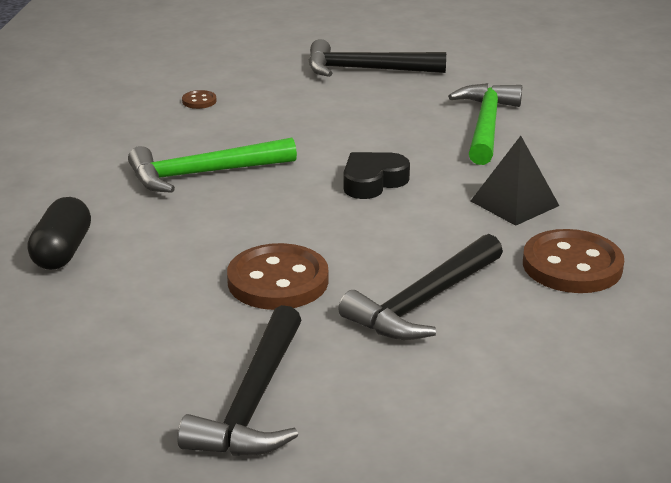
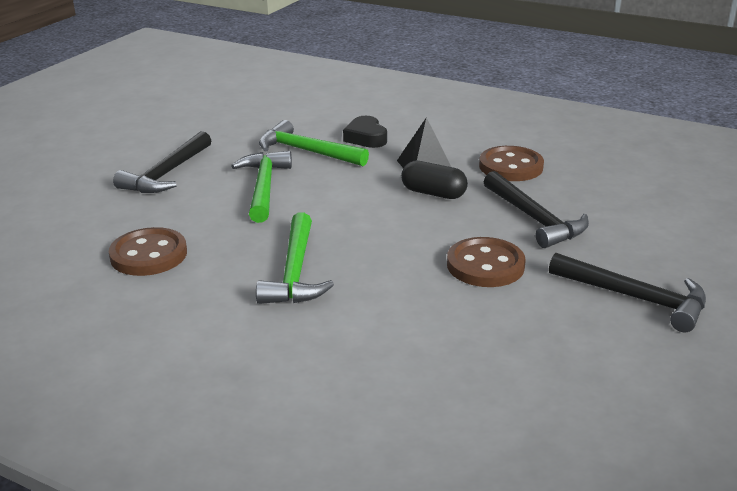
camera: 70 degrees left, 0 degrees up
black capsule [27,197,91,270] -> black capsule moved to [401,161,468,199]
brown button [182,90,216,109] -> brown button [109,227,187,276], size x2.25
black heart [344,152,410,199] -> black heart moved to [343,116,387,148]
none -> green hammer [231,151,292,223]

